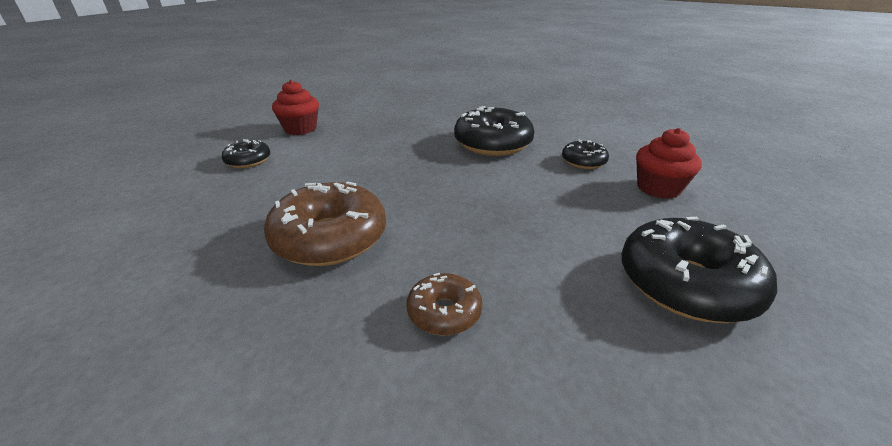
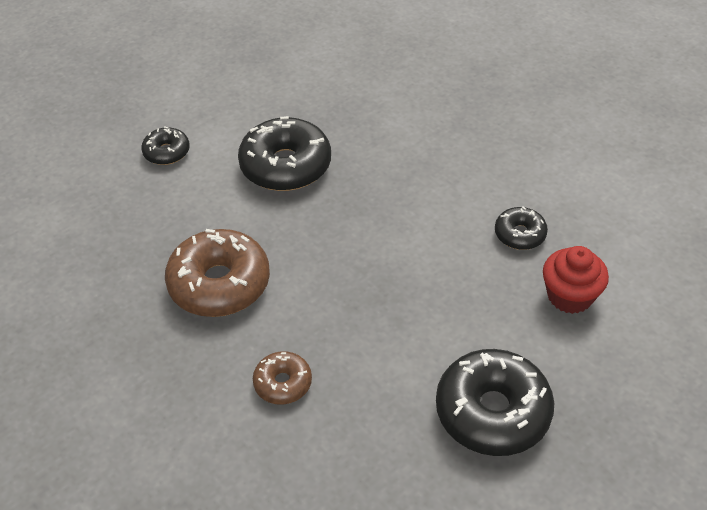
camera: 20 degrees right, 15 degrees up
red cupcake [272,80,319,135] -> none
black donut [454,106,534,156] -> black donut moved to [238,116,331,191]

